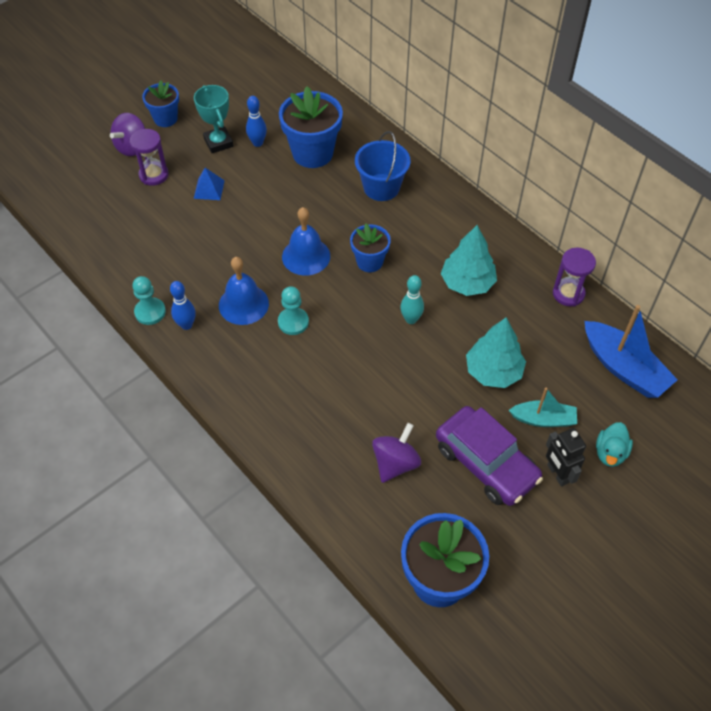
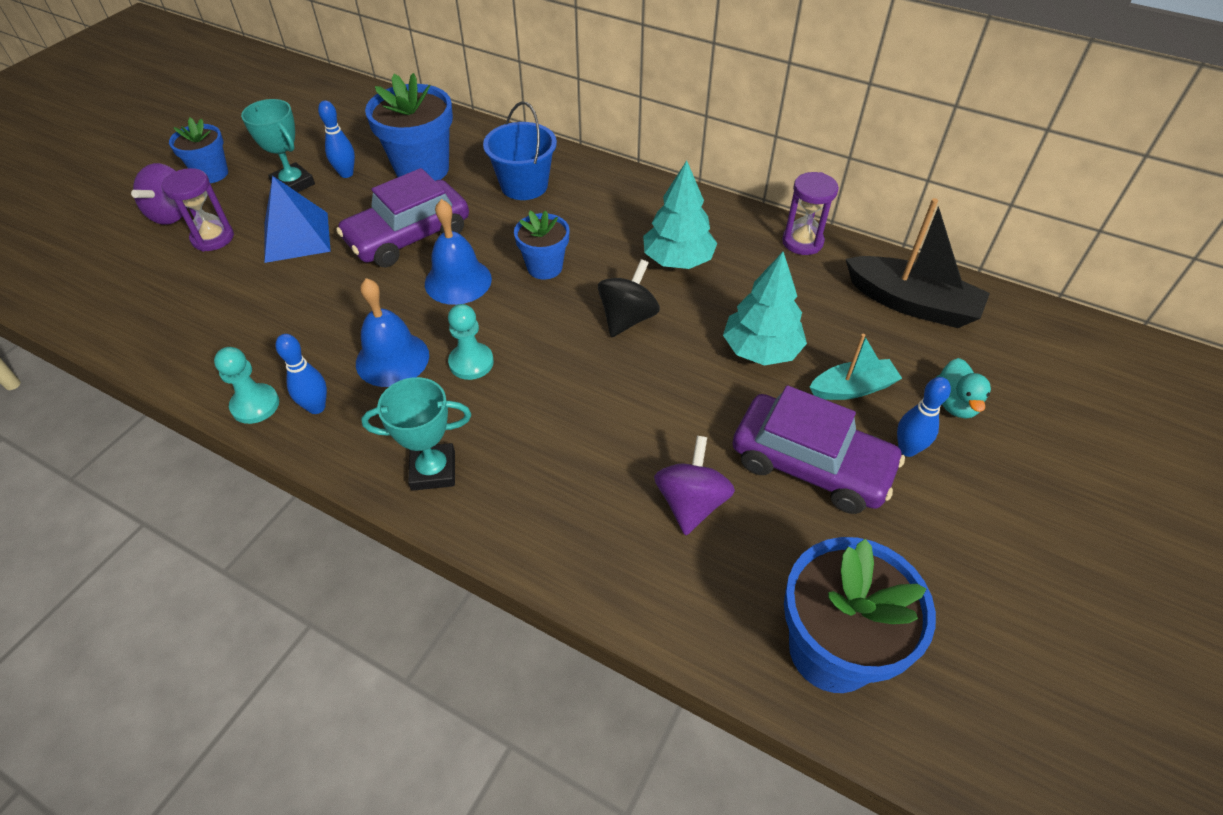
camera: 20 degrees left, 5 degrees down
blue pyramid [194,168,225,200] -> blue pyramid [264,176,331,263], size x1.69
turquoise bowling pin [400,275,424,324] -> black spinning top [598,259,660,337]
black robot [546,428,586,486] -> blue bowling pin [897,377,951,457]
blue boat [584,305,678,398] -> black boat [846,198,990,328]
none -> purple car [336,168,469,267]
none -> turquoise trophy [361,377,471,491]

